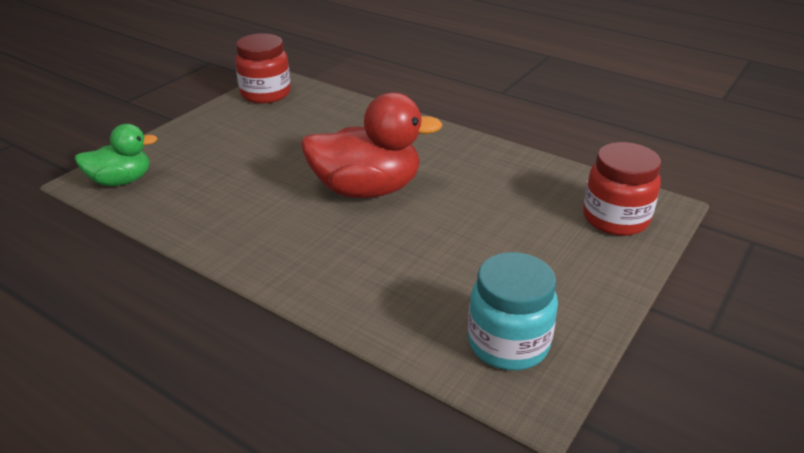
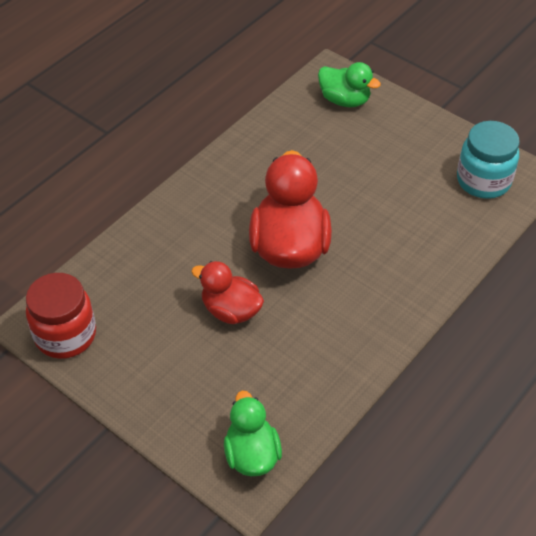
camera: 85 degrees left, 15 degrees up
red jar [583,142,661,236] -> green duck [318,62,381,107]
none -> red duck [191,261,264,324]

